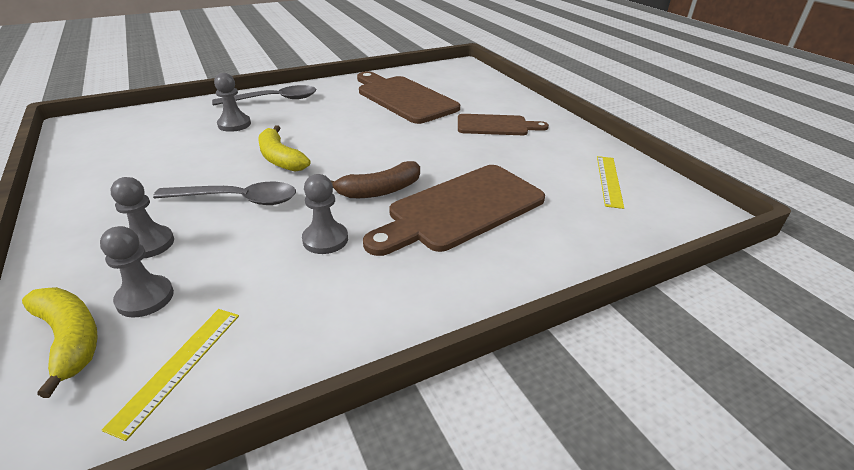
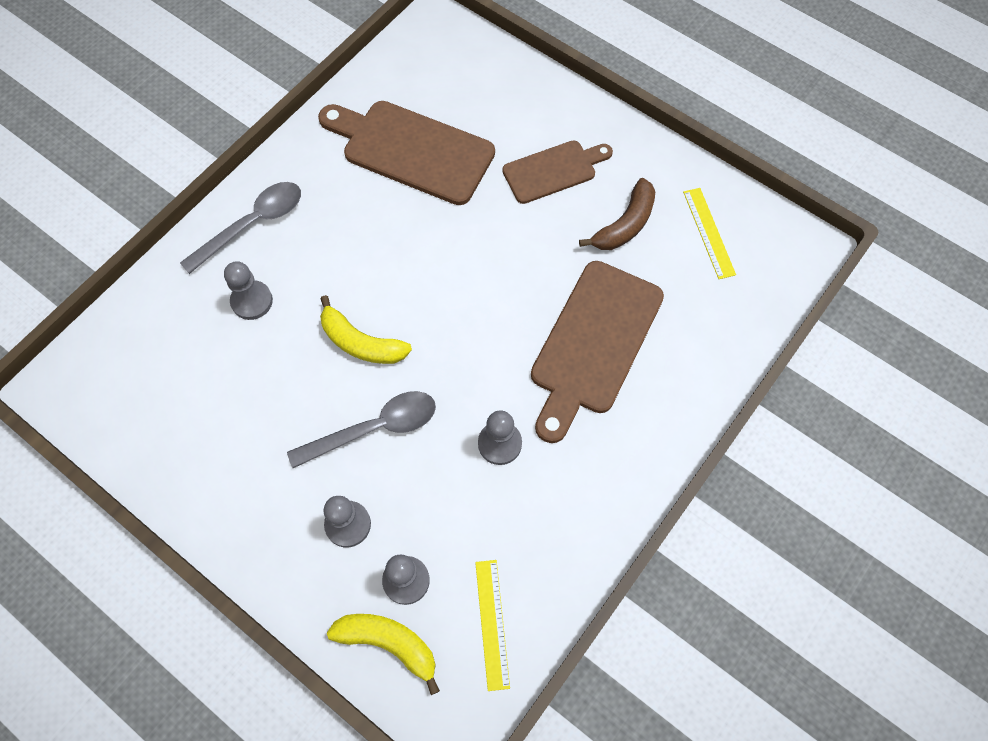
camera: 25 degrees left, 30 degrees up
brown banana [331,161,420,198] -> brown banana moved to [579,178,655,250]

